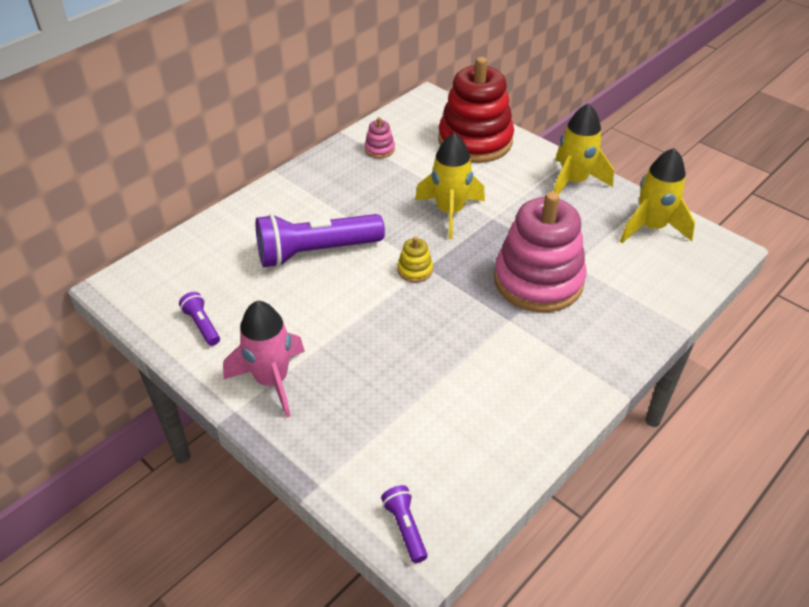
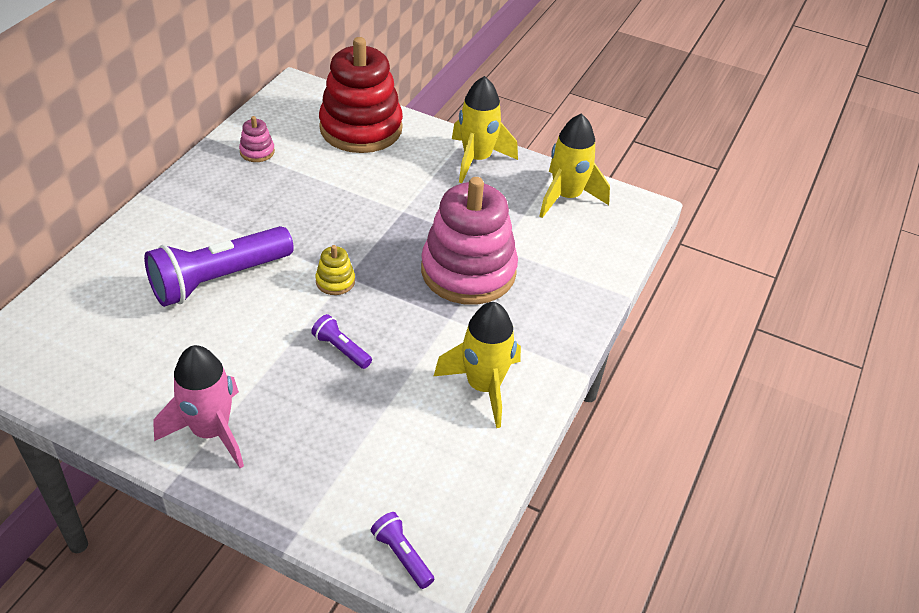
camera: 20 degrees left, 0 degrees up
purple flashlight [179,292,220,346] -> purple flashlight moved to [311,314,372,369]
yellow rocket [415,133,485,239] -> yellow rocket moved to [434,302,521,428]

